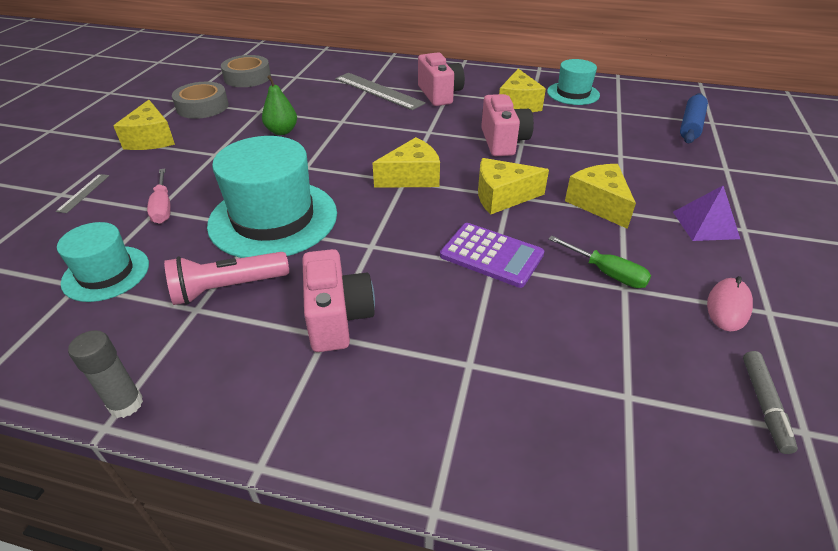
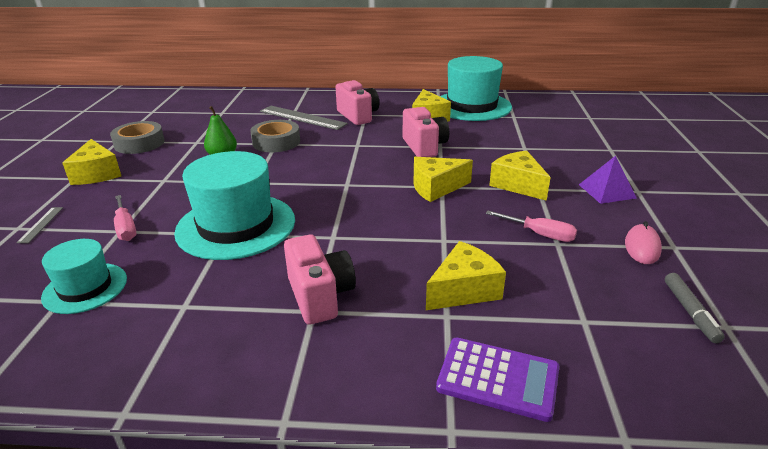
camera: 10 degrees left, 10 degrees down
grey glue stick [68,330,143,418] -> none
pink flashlight [164,252,289,305] -> none
grey tape [221,55,271,87] -> grey tape moved to [250,120,300,152]
yellow cheese [373,137,440,188] -> yellow cheese moved to [426,241,506,310]
purple calculator [440,223,544,288] -> purple calculator moved to [436,338,559,422]
turquoise hat [547,59,600,105] -> turquoise hat [440,56,512,121], size x1.76
green screwdriver [548,236,651,288] -> pink screwdriver [486,211,577,242]
blue rolling pin [680,93,708,143] -> none

